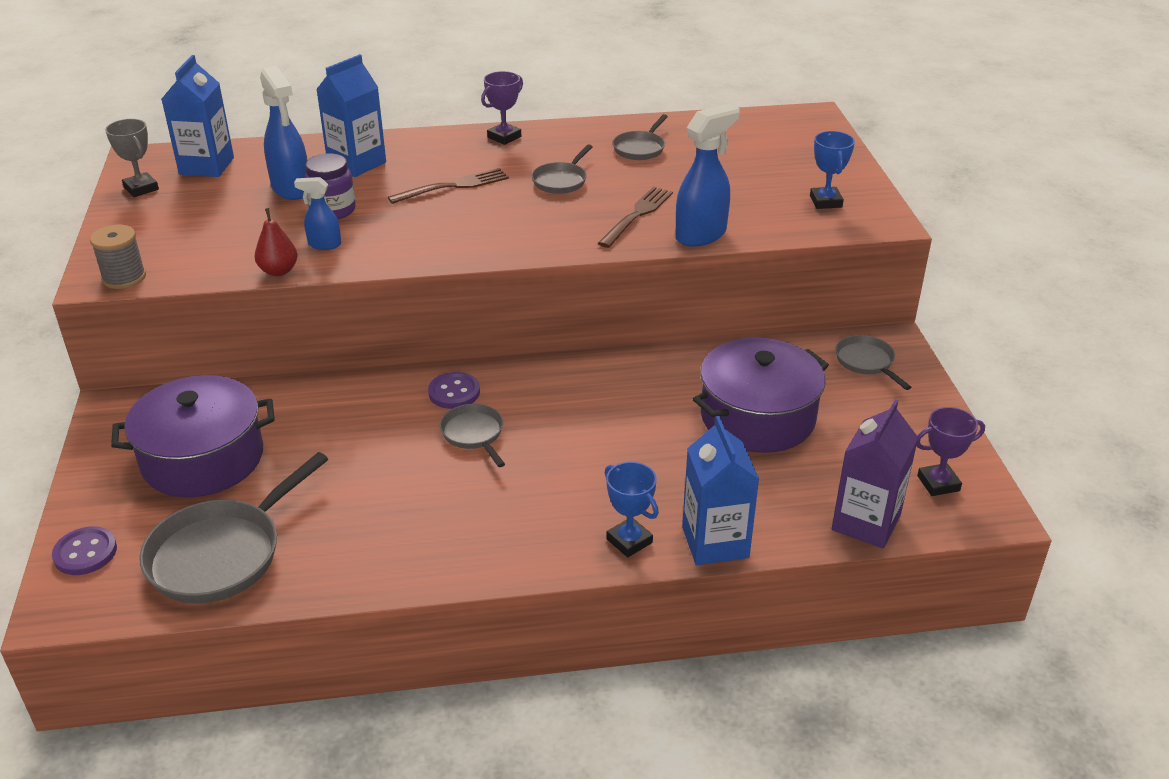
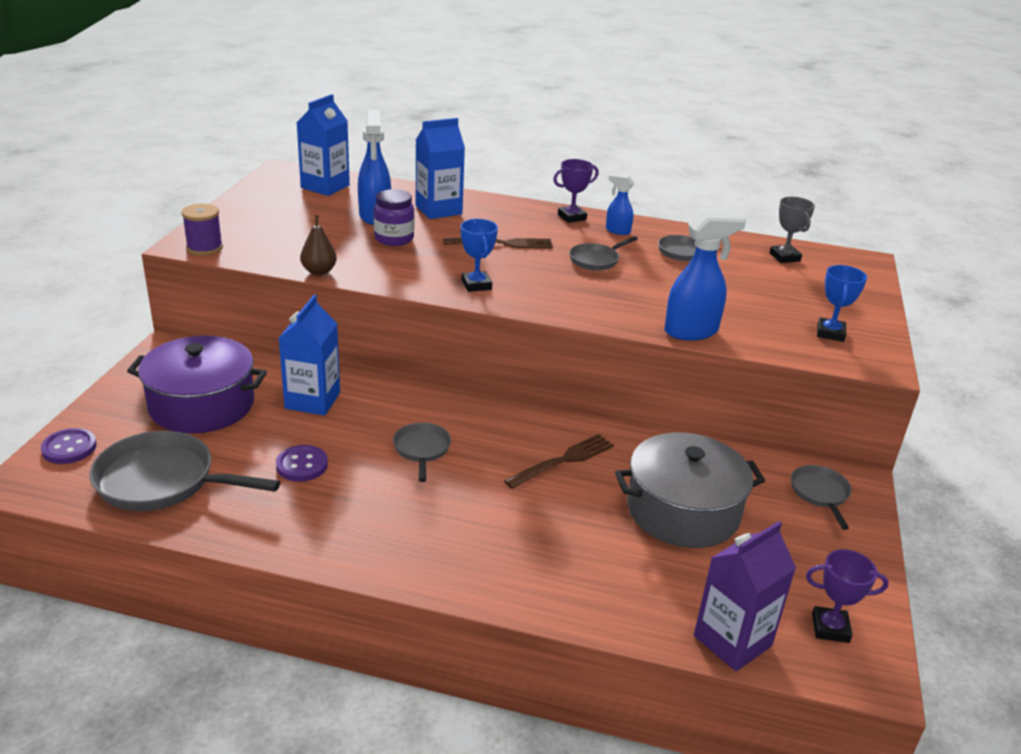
camera: 20 degrees right, 5 degrees down
grey spool [90,225,146,289] -> purple spool [181,204,223,256]
grey trophy [105,119,159,197] -> grey trophy moved to [770,197,815,263]
grey pan [139,452,328,603] -> grey pan turned 45 degrees clockwise [89,431,280,511]
red pear [255,208,297,276] -> brown pear [300,215,337,275]
blue spray bottle [294,177,341,250] -> blue spray bottle moved to [606,174,634,235]
purple button [428,372,480,409] -> purple button moved to [276,445,328,482]
brown fork [598,186,673,248] -> brown fork moved to [504,434,614,489]
blue trophy [605,462,659,557] -> blue trophy moved to [460,219,498,292]
blue carton [682,416,759,565] -> blue carton moved to [279,295,340,416]
purple pot [693,338,829,453] -> grey pot [615,432,765,548]

